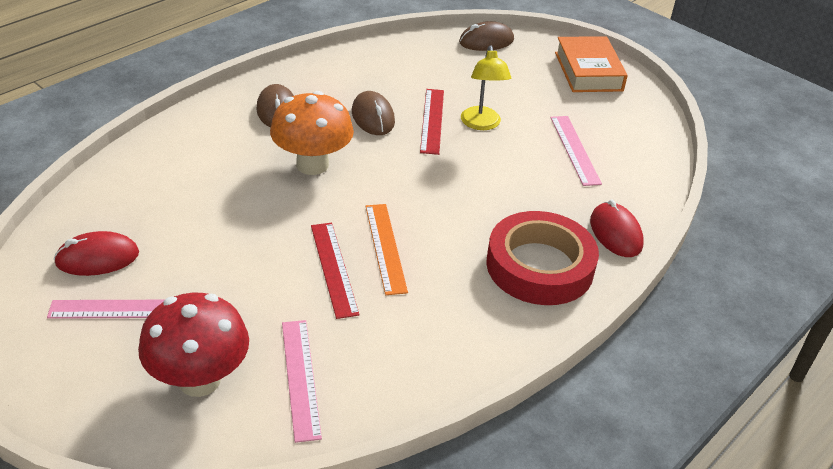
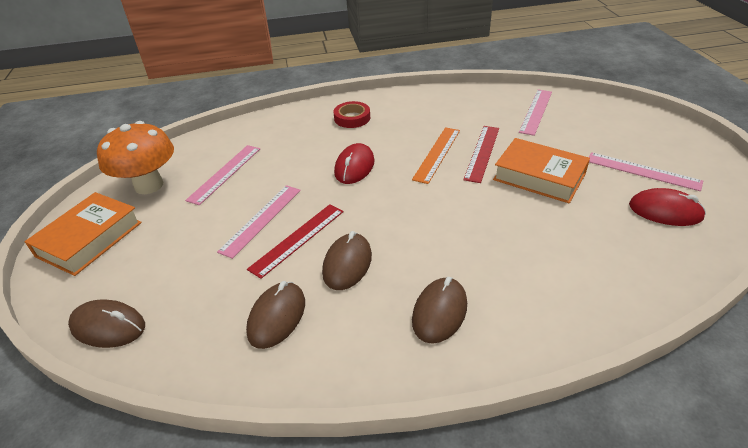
camera: 140 degrees left, 0 degrees up
red mushroom [138,293,249,397] -> none
orange mushroom [270,91,354,175] -> orange mushroom moved to [97,121,174,194]
yellow lamp [461,45,511,130] -> pink ruler [217,185,301,259]
red tape [486,211,599,305] -> red tape [334,101,370,128], size x0.50
red mouse [590,199,644,257] -> red mouse moved to [334,143,375,184]
none -> brown mouse [246,281,305,349]
none -> orange book [493,138,590,203]

